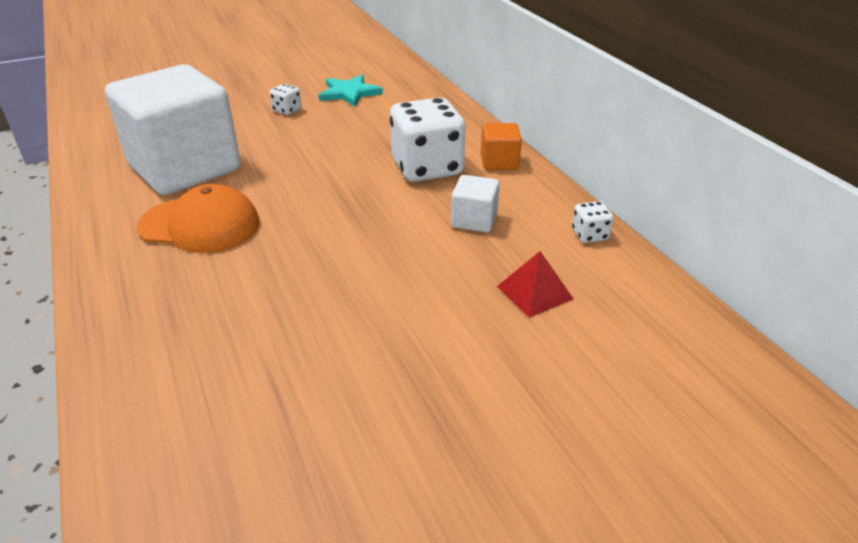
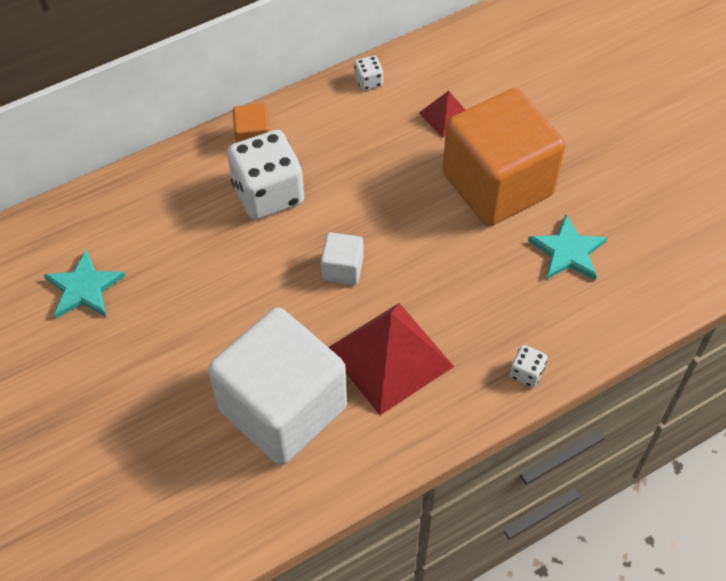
camera: 95 degrees left, 20 degrees up
orange cap [136,184,260,253] -> red pyramid [328,303,454,415]
white dice [269,84,302,115] -> white dice moved to [510,345,547,387]
white cube [451,175,500,233] -> white cube moved to [321,232,364,285]
none -> orange cube [442,88,566,226]
none -> turquoise star [528,215,608,280]

